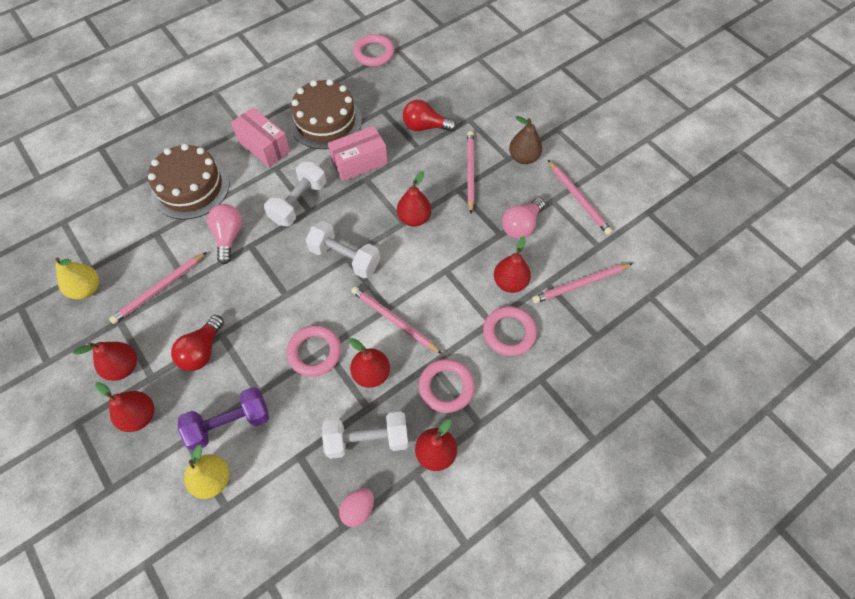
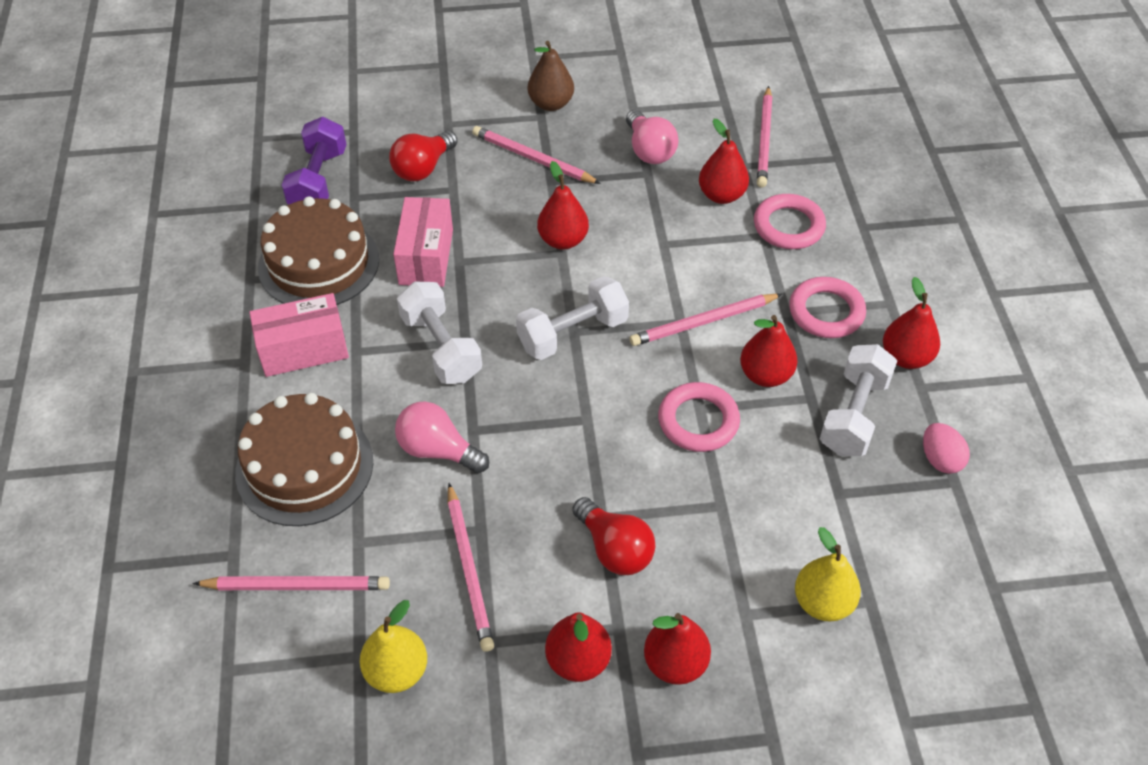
camera: 60 degrees left, 10 degrees down
purple dumbbell [178,387,269,450] -> purple dumbbell moved to [282,117,347,205]
pink ring [353,34,394,67] -> none
pink pencil [548,160,612,235] -> pink pencil moved to [193,576,390,590]

